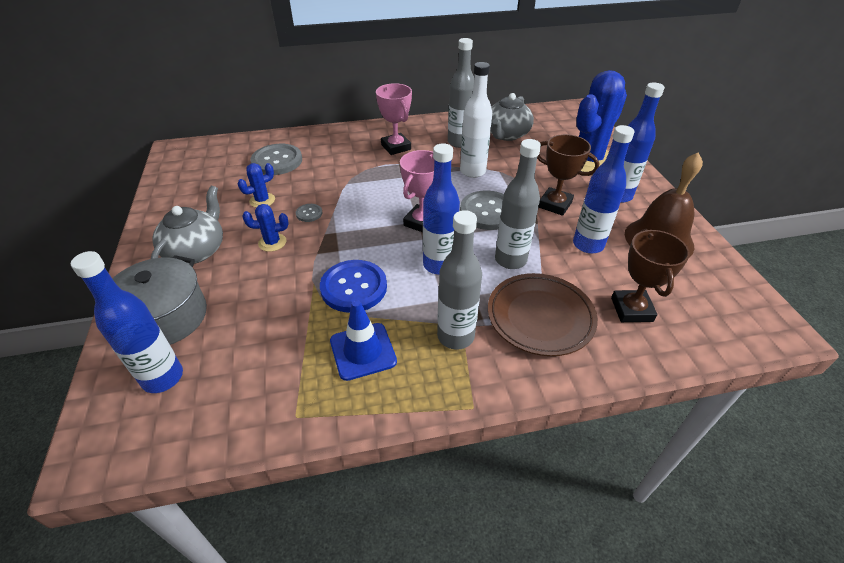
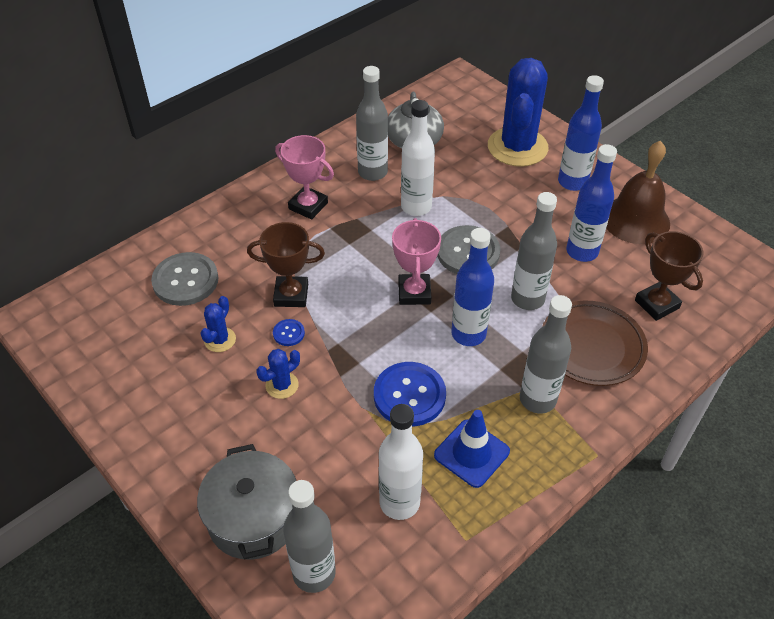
camera: 30 degrees left, 5 degrees up
blue bottle [71,251,183,393] -> grey bottle [283,480,336,593]
grey teapot [151,186,223,264] -> none
grey button [296,204,322,222] -> blue button [273,319,305,346]
brown trophy [537,134,599,216] -> brown trophy moved to [247,222,325,307]
none -> white bottle [379,404,423,520]

